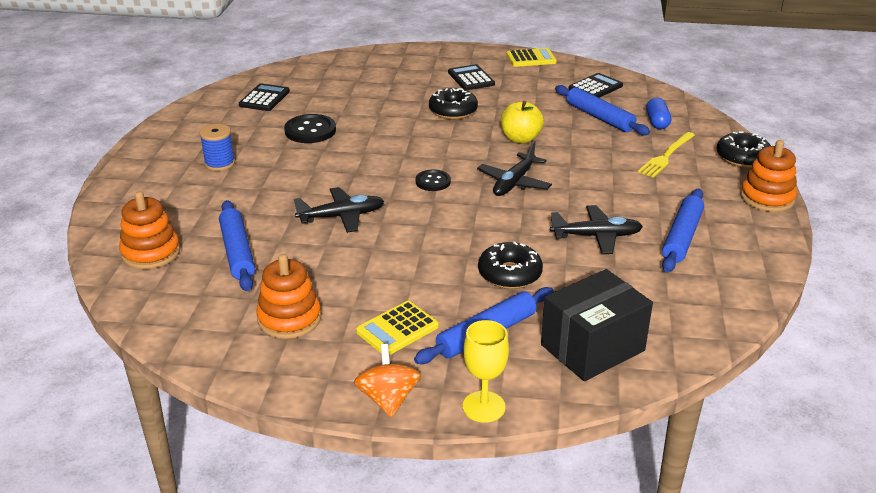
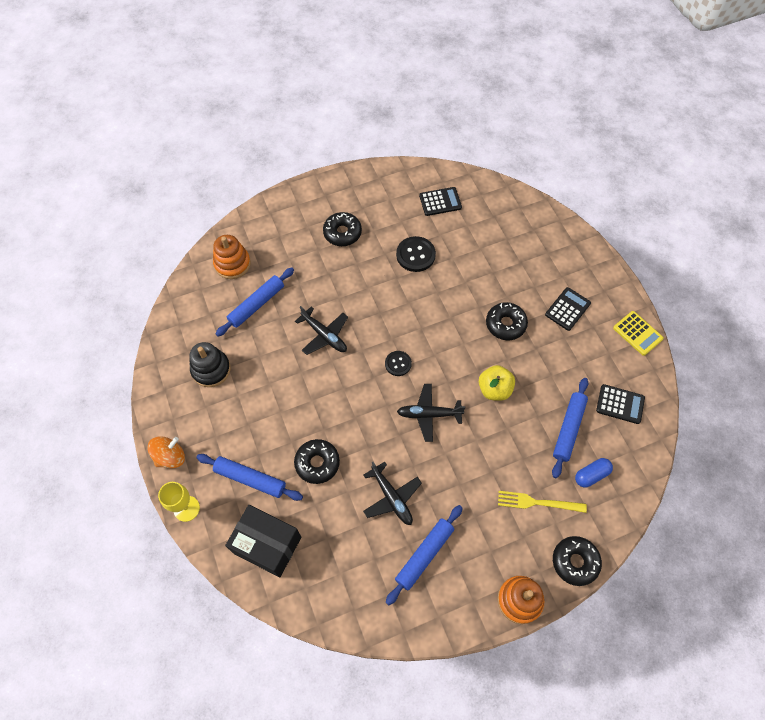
camera: 60 degrees right, 30 degrees up
blue spool [199,124,235,171] -> black donut [323,212,362,246]
orange stacking toy [256,254,321,339] -> black stacking toy [189,342,231,387]
yellow calculator [356,301,439,355] -> none
blue rolling pin [662,189,704,272] -> blue rolling pin turned 45 degrees counterclockwise [386,505,463,605]

